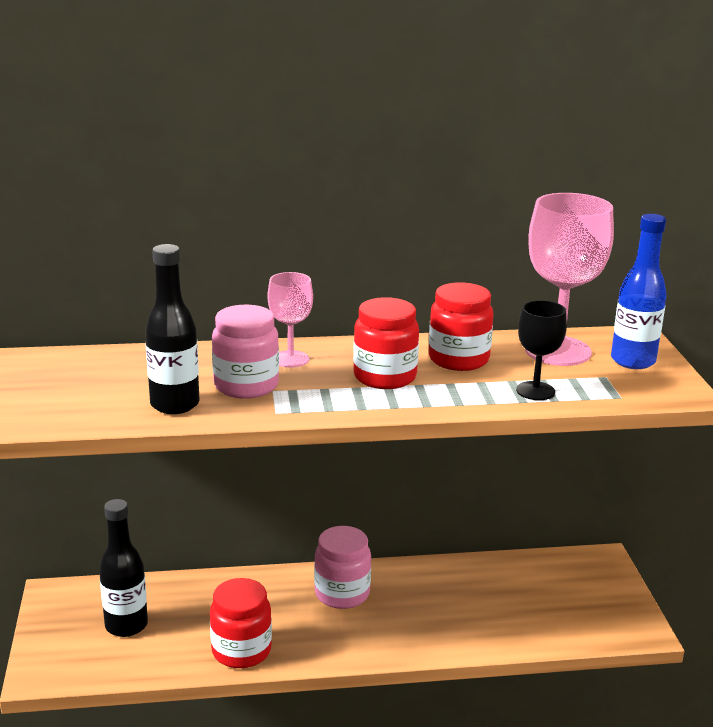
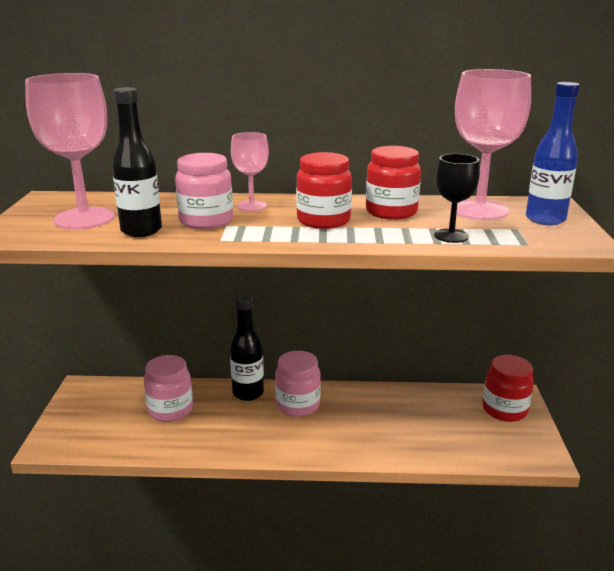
camera: 10 degrees right, 0 degrees up
black bottle [99,499,148,637] -> black bottle moved to [230,295,264,401]
red jar [210,578,272,668] -> red jar moved to [483,355,534,422]
none -> pink goblet [25,73,115,229]
none -> pink jar [144,355,193,422]

